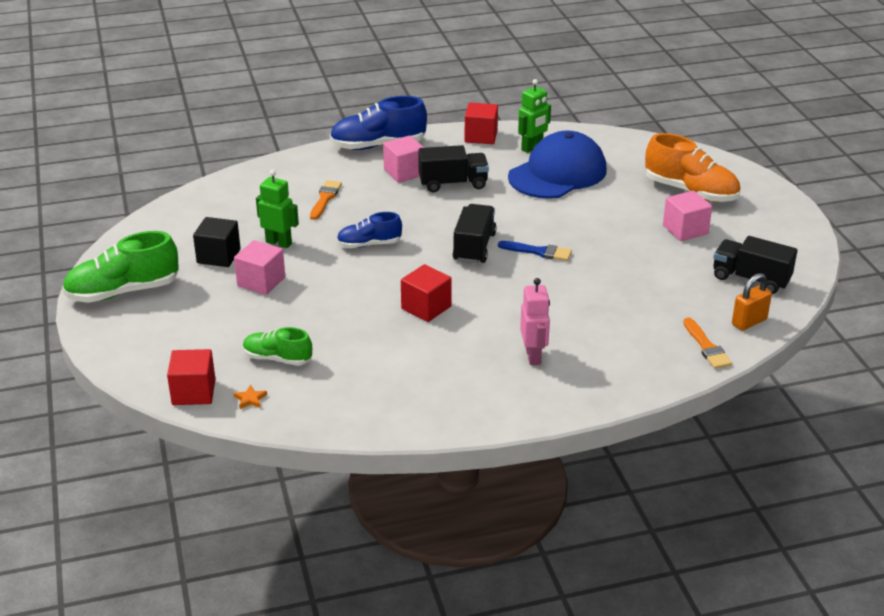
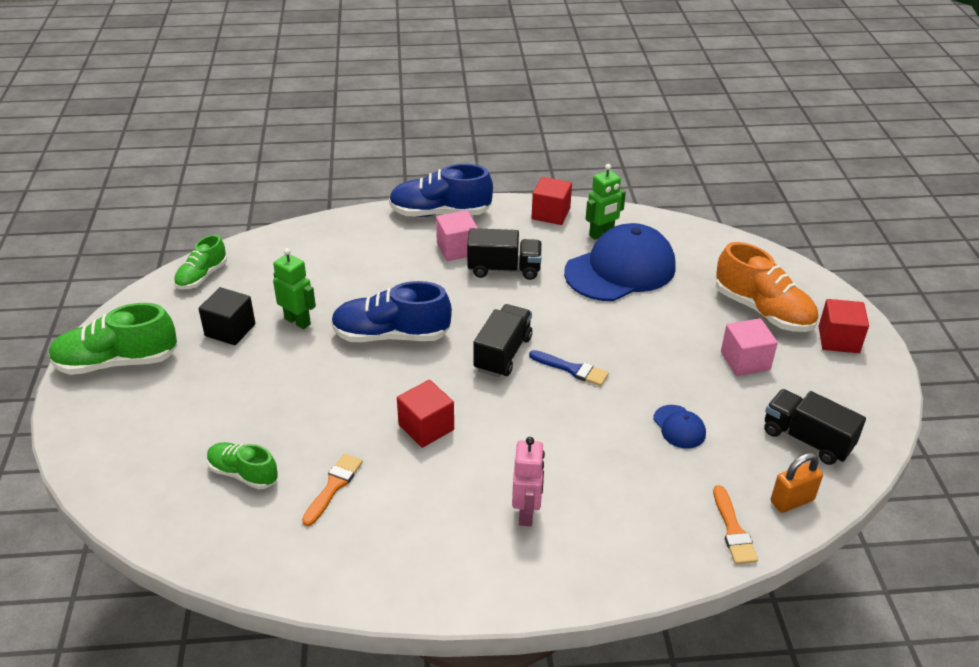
camera: 10 degrees right, 5 degrees up
red cube [167,349,215,405] -> red cube moved to [819,299,869,353]
pink cube [234,240,285,295] -> none
orange star [234,385,267,409] -> none
orange brush [310,180,342,220] -> orange brush moved to [302,453,363,526]
blue shoe [336,212,402,248] -> blue shoe [331,281,452,342], size x1.67
none -> green shoe [174,235,227,289]
none -> blue cap [653,405,706,449]

